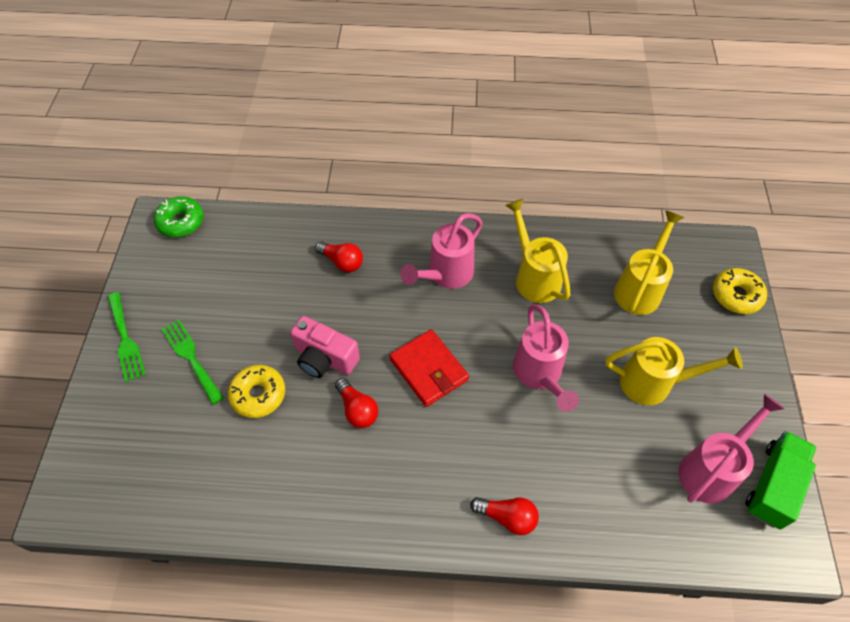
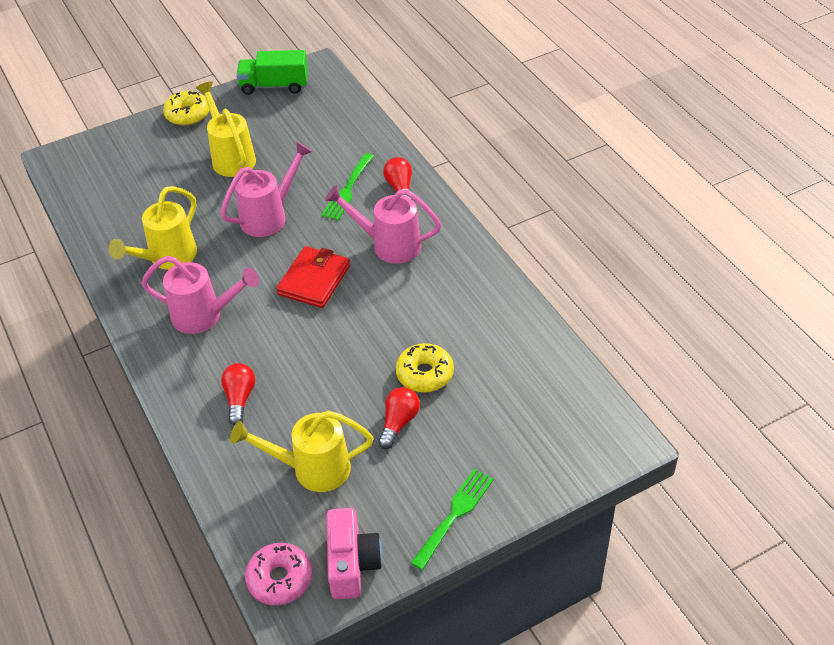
camera: 120 degrees left, 10 degrees down
green donut [154,196,204,237] -> pink donut [245,543,312,606]
green fork [162,319,224,405] -> green fork moved to [321,153,374,221]
pink camera [290,316,360,378] -> pink camera moved to [326,508,382,600]
red light bulb [335,378,379,428] -> red light bulb moved to [378,387,420,449]
yellow watering can [614,210,684,315] -> yellow watering can moved to [230,411,373,492]
pink watering can [678,394,784,503] -> pink watering can moved to [325,185,441,264]
yellow donut [713,268,767,314] -> yellow donut moved to [163,91,210,126]

